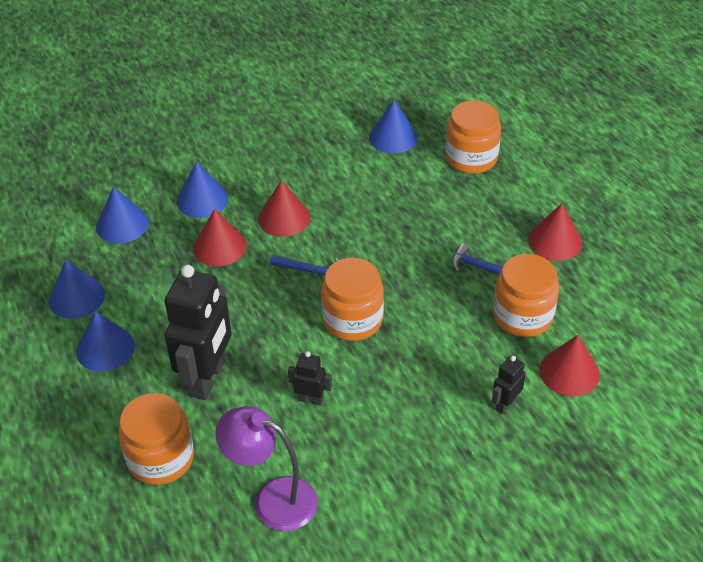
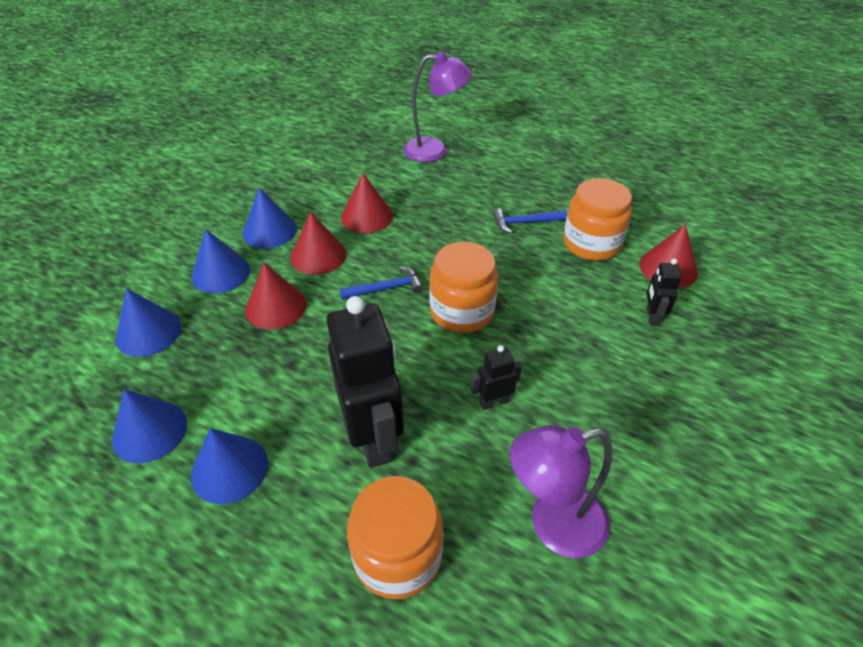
camera: 35 degrees left, 0 degrees up
blue cone [369,100,418,153] -> blue cone moved to [243,187,297,248]
orange jar [445,101,501,174] -> purple lamp [403,52,472,162]
red cone [528,203,582,261] -> red cone moved to [341,173,393,233]

